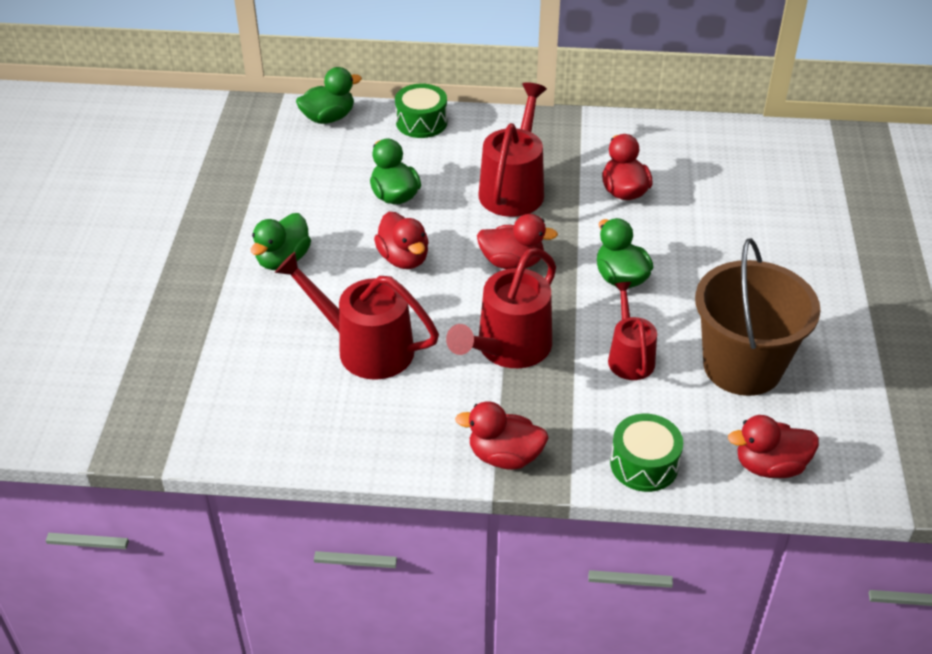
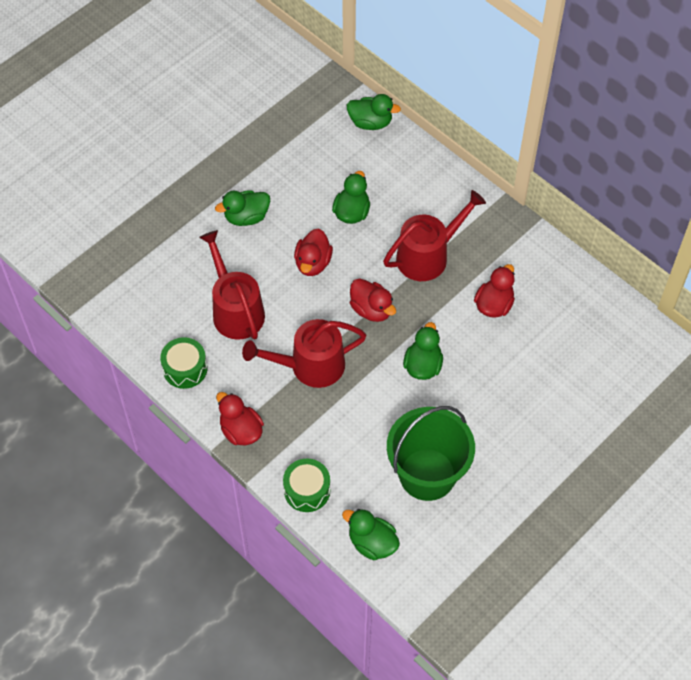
camera: 40 degrees right, 15 degrees up
green drum [395,83,447,138] -> green drum moved to [160,337,207,389]
red watering can [608,282,657,380] -> none
brown bucket [695,238,820,396] -> green bucket [387,406,475,501]
red duck [728,415,819,478] -> green duck [342,509,400,560]

